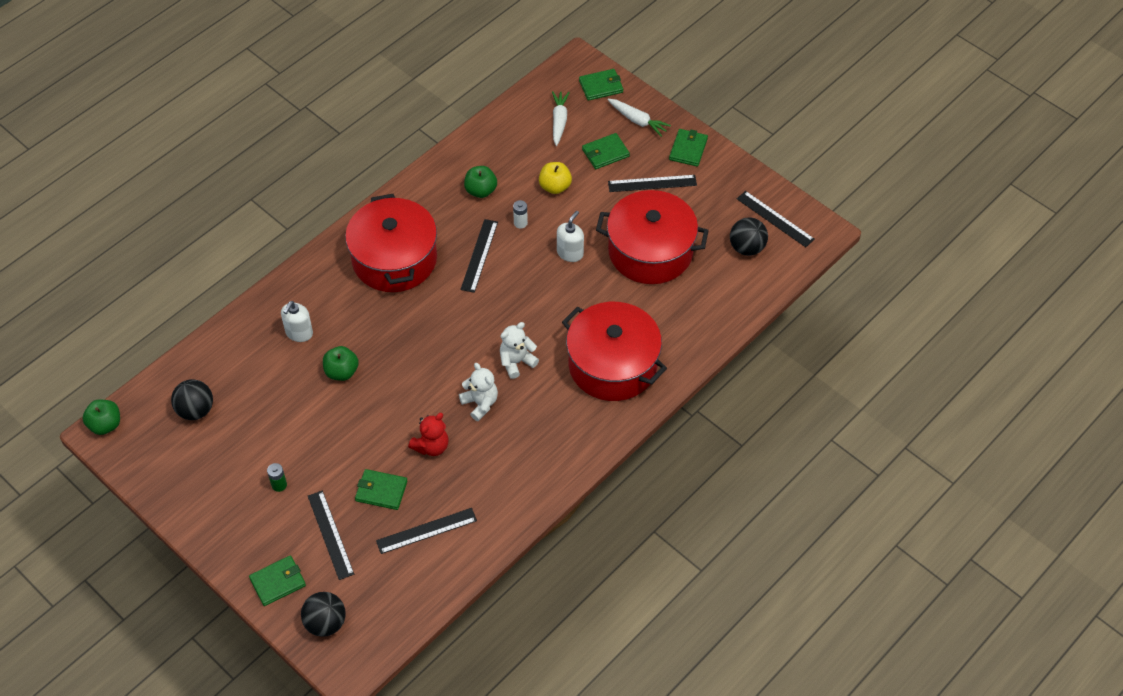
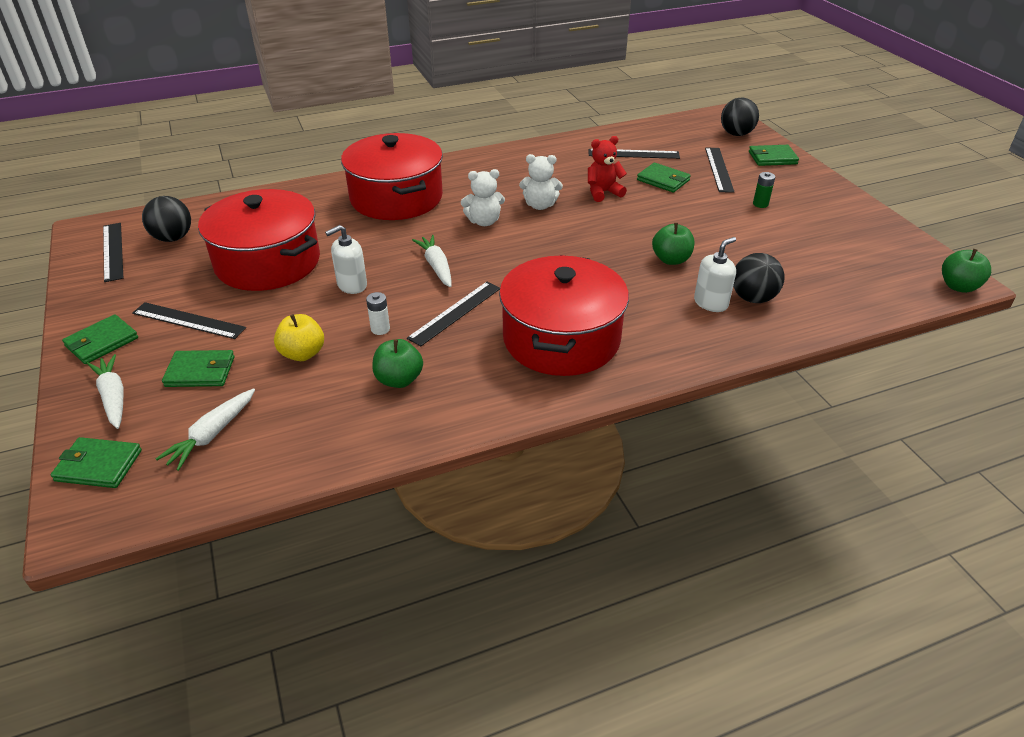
camera: 155 degrees left, 15 degrees down
black ball [171,379,213,420] -> black ball moved to [733,253,784,303]
white teddy bear [459,363,498,421] -> white teddy bear turned 75 degrees counterclockwise [519,154,563,210]
none -> white carrot [412,235,452,287]

